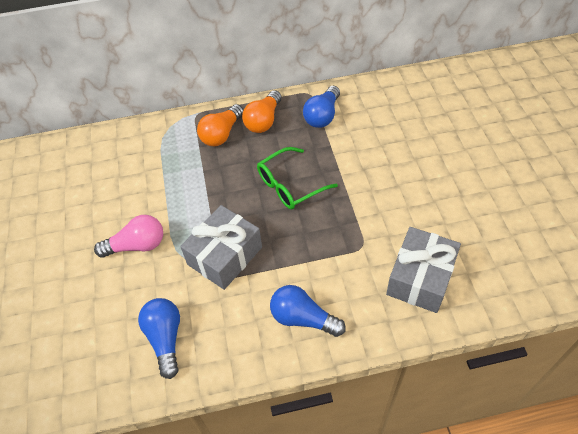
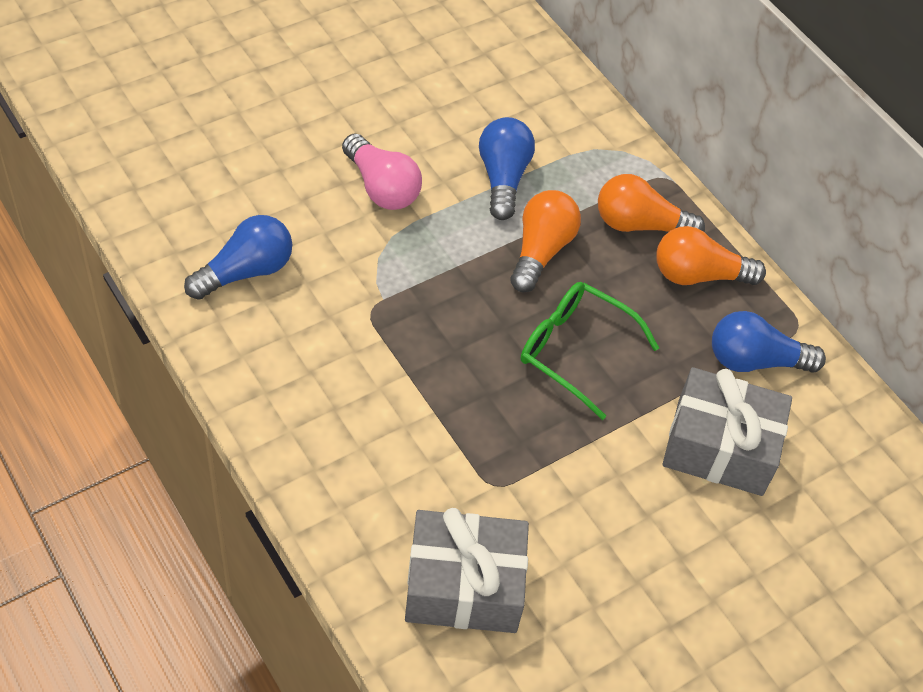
camera: 60 degrees right, 0 degrees up
grey gift [180,205,262,290] -> grey gift moved to [663,367,792,496]
blue light bulb [270,285,346,337] -> blue light bulb moved to [479,117,535,220]
none -> orange light bulb [510,190,581,292]

